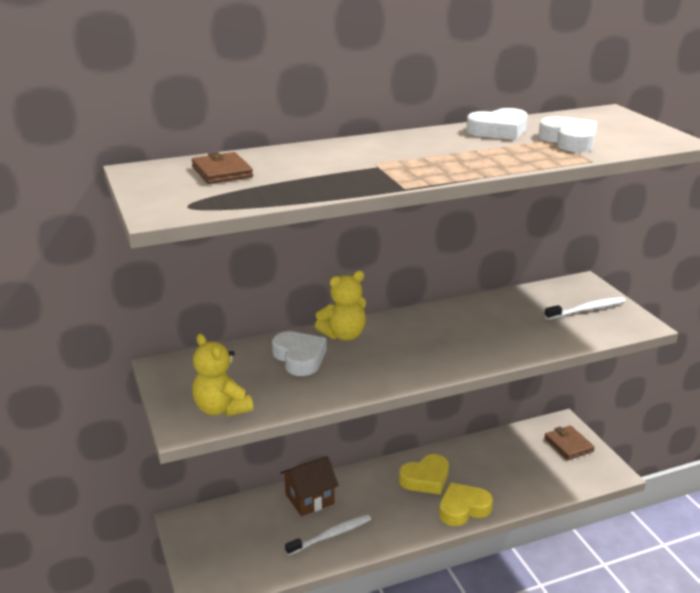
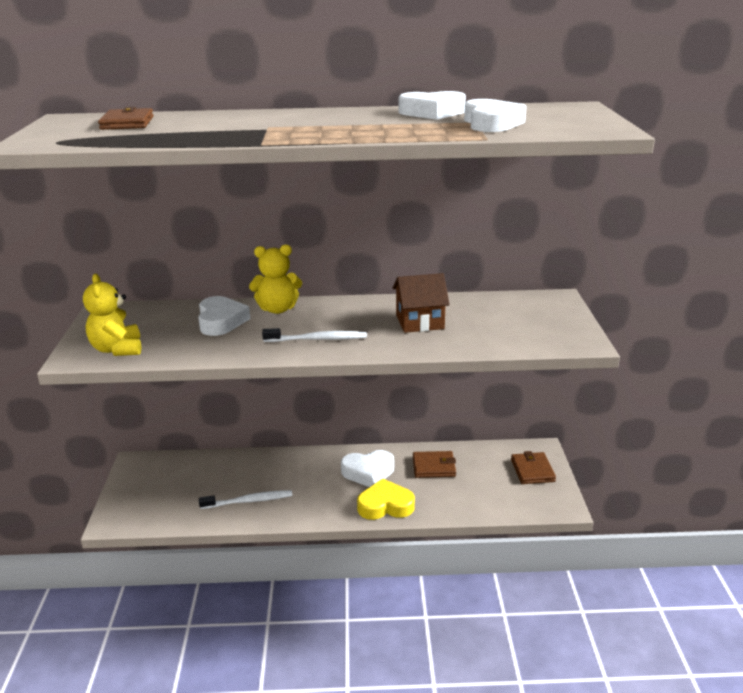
camera: 20 degrees right, 0 degrees up
brown house [280,456,339,516] -> brown house moved to [393,273,450,333]
yellow heart [399,454,449,495] -> white heart [341,450,394,487]
white toothbrush [544,297,626,320] -> white toothbrush moved to [262,328,367,342]
none -> brown wallet [413,451,456,478]

